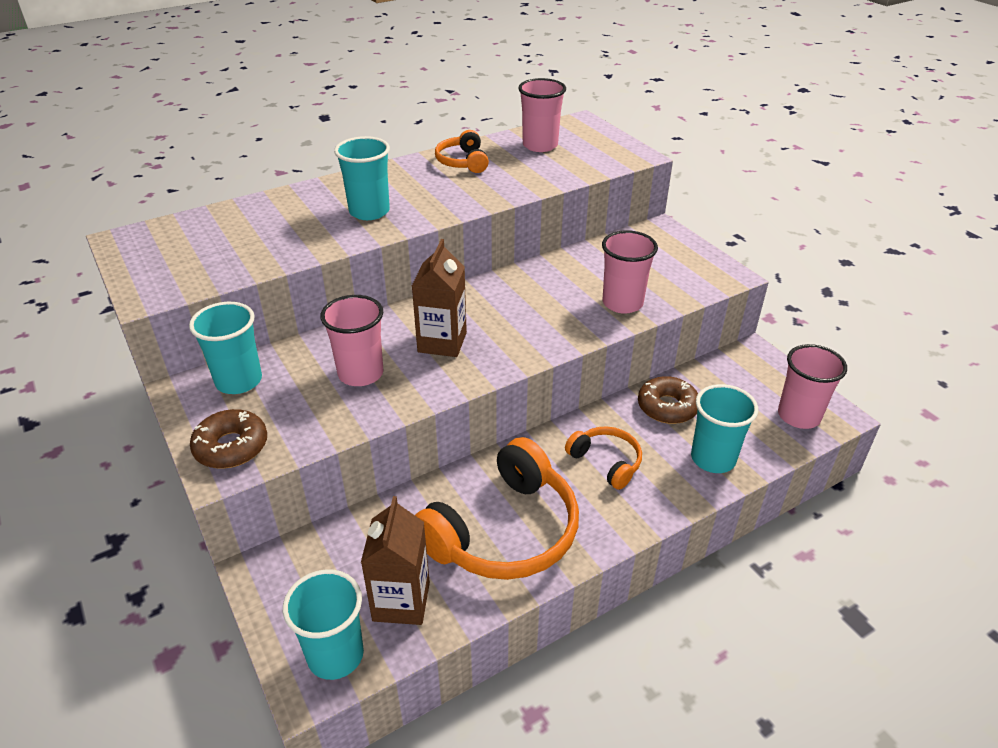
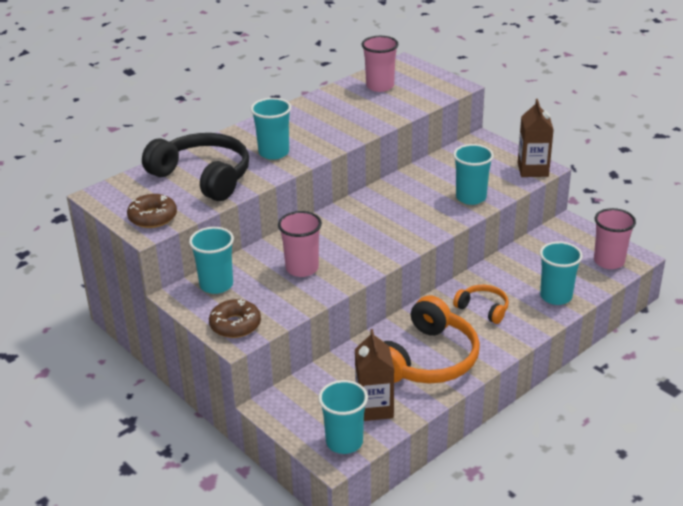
camera: 10 degrees left, 5 degrees down
brown carton [412,239,467,357] -> brown carton moved to [518,99,554,177]
orange headphones [435,130,489,173] -> none
pink cup [602,230,658,314] -> turquoise cup [453,144,494,205]
brown donut [638,376,698,424] -> brown donut moved to [127,194,177,228]
none -> black headphones [142,133,249,201]

